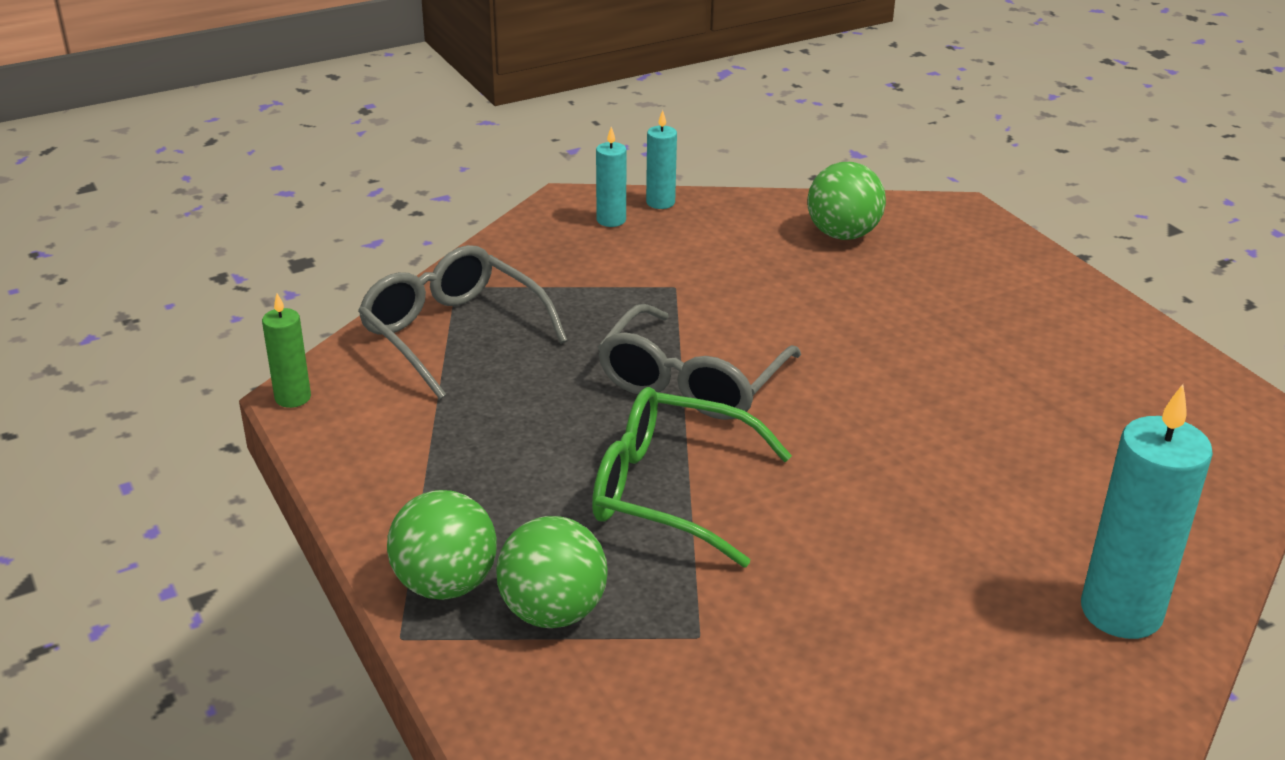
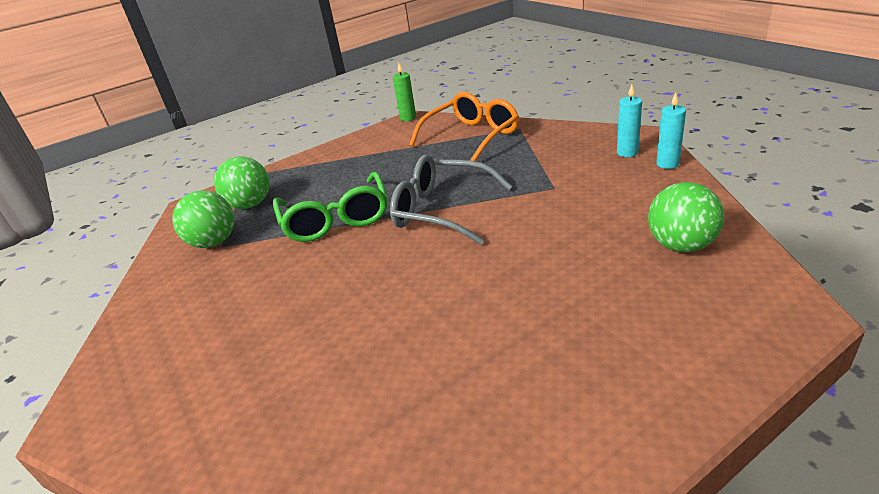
camera: 90 degrees right, 0 degrees up
grey glasses [358,245,568,399] -> orange glasses [409,92,519,161]
green ball [387,490,497,600] -> green ball moved to [172,191,234,248]
green glasses [592,387,792,567] -> green glasses turned 150 degrees clockwise [273,172,388,242]
turquoise candle [1081,384,1213,639] -> none

